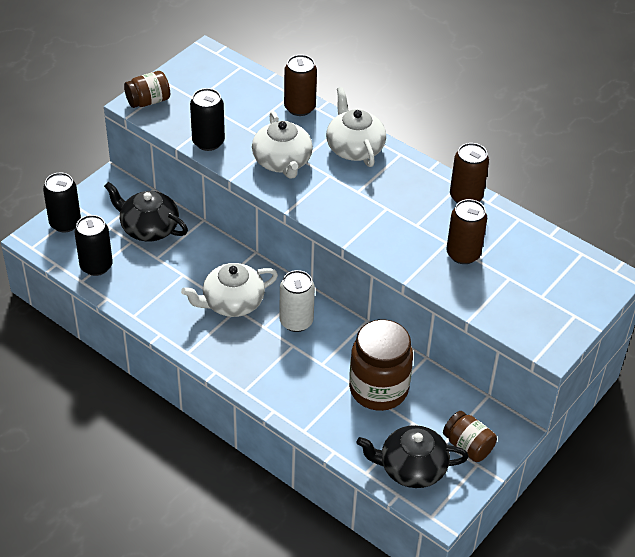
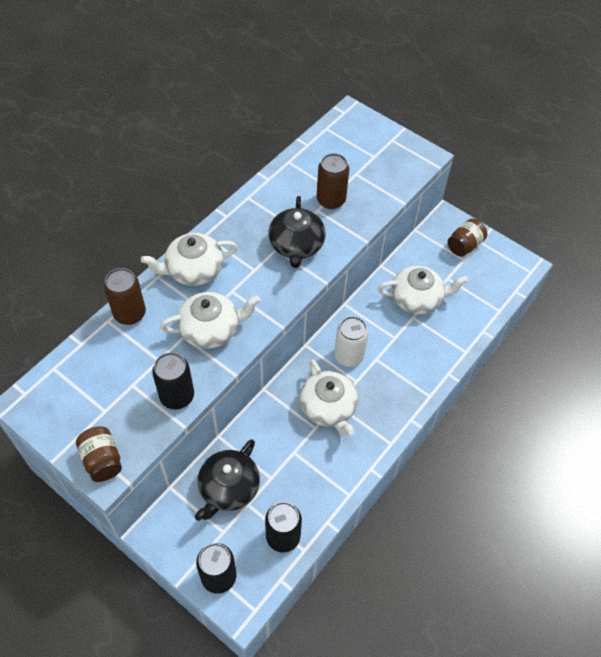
camera: 90 degrees left, 10 degrees up
brown jar [349,319,413,411] -> white teapot [378,266,468,314]
black teapot [357,425,469,488] -> black teapot moved to [268,196,326,268]
brown can [450,143,489,203] -> none

